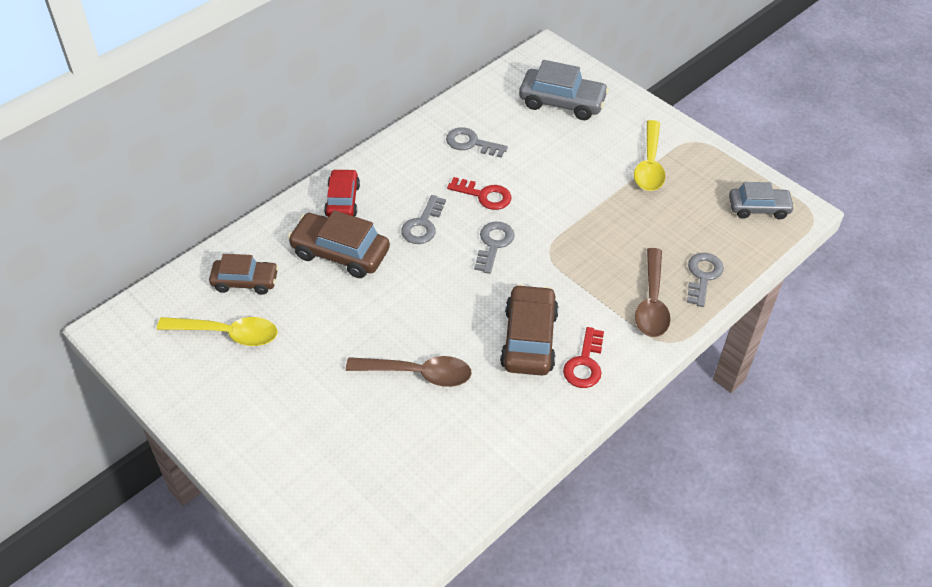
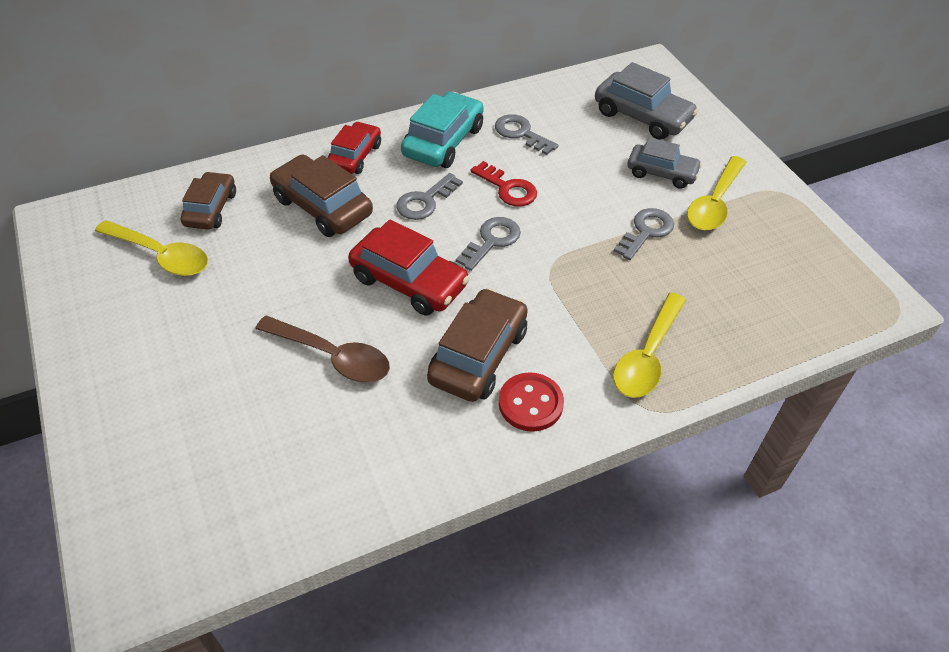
camera: 20 degrees right, 0 degrees up
brown car [209,254,279,295] -> brown car turned 105 degrees counterclockwise [181,171,236,230]
red key [563,327,604,388] -> red button [499,372,564,432]
brown spoon [635,248,671,337] -> yellow spoon [613,292,686,398]
grey key [687,253,724,307] -> grey key moved to [614,208,674,260]
grey car [729,182,795,219] -> grey car moved to [628,137,702,189]
none -> red car [348,219,470,315]
none -> turquoise car [401,92,484,168]

